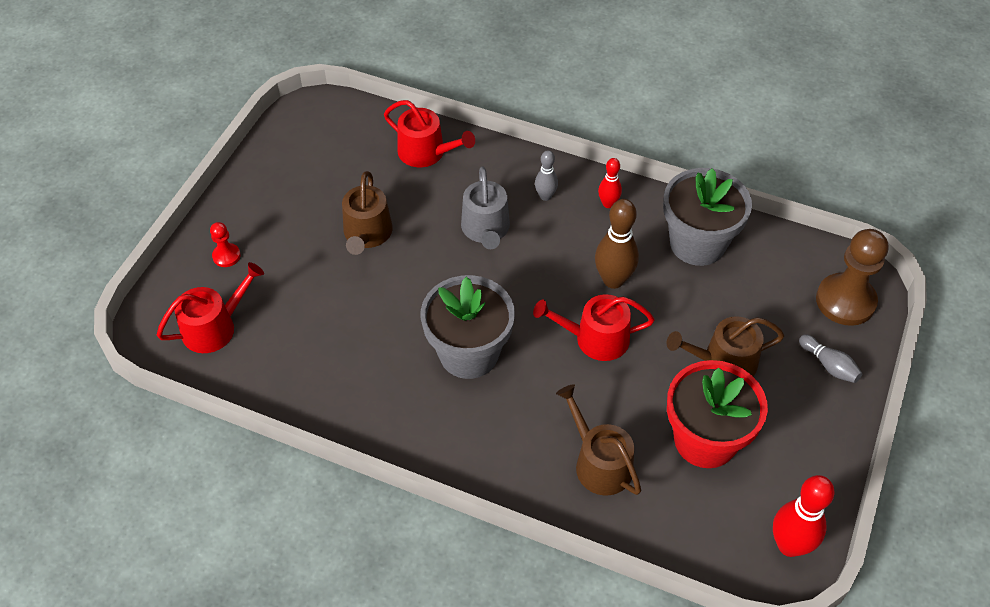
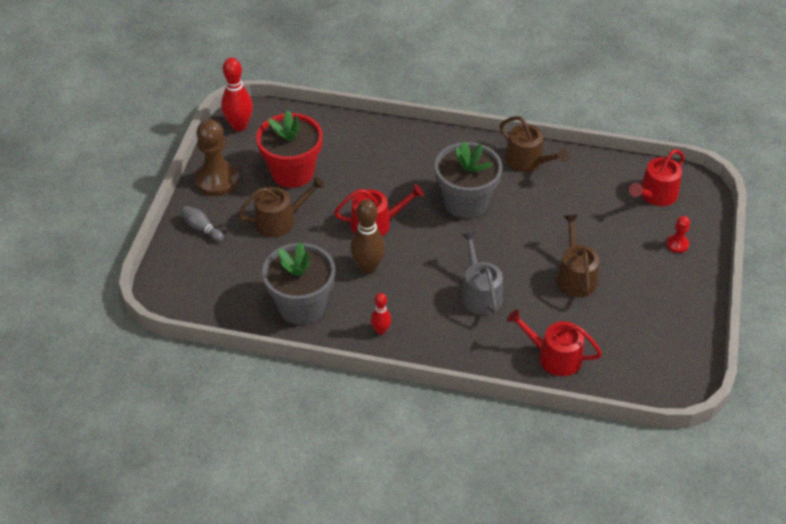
camera: 170 degrees right, 5 degrees down
grey bowling pin [535,150,558,201] -> none
brown watering can [556,384,641,496] -> brown watering can moved to [500,116,569,172]
brown pawn [816,229,888,326] -> brown pawn moved to [195,119,239,196]

